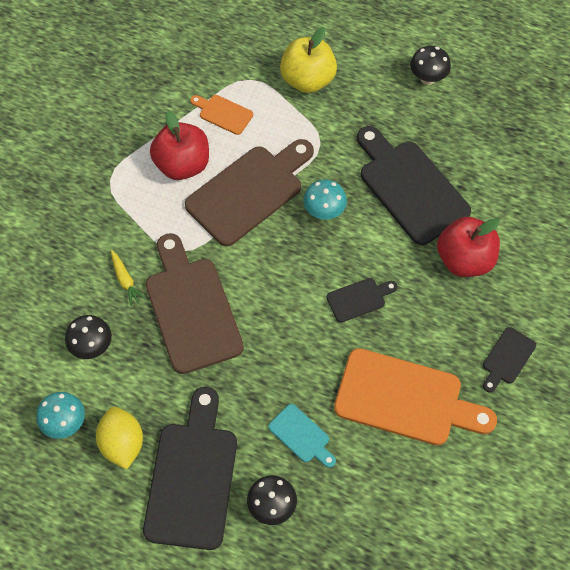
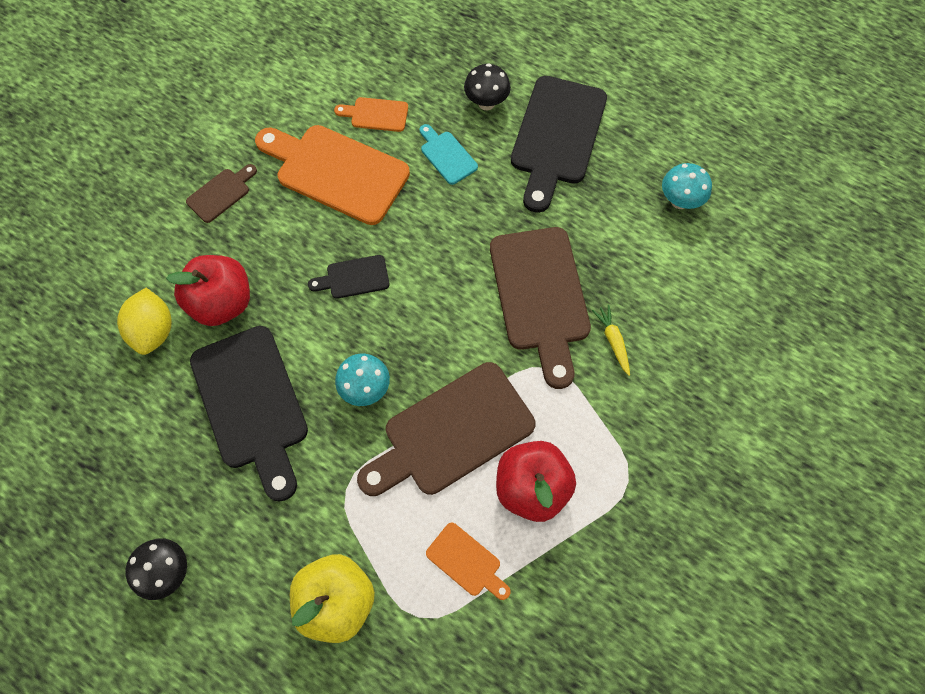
camera: 170 degrees left, 5 degrees up
black mushroom [65,315,112,359] -> none
yellow lemon [96,407,143,469] -> yellow lemon moved to [117,288,172,355]
black cutting board [483,327,536,392] -> brown cutting board [186,164,257,223]
none -> orange cutting board [334,97,408,132]

